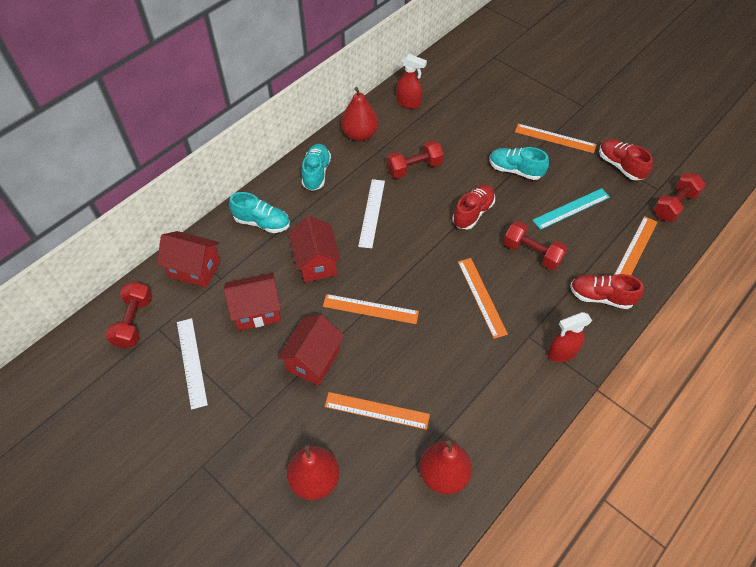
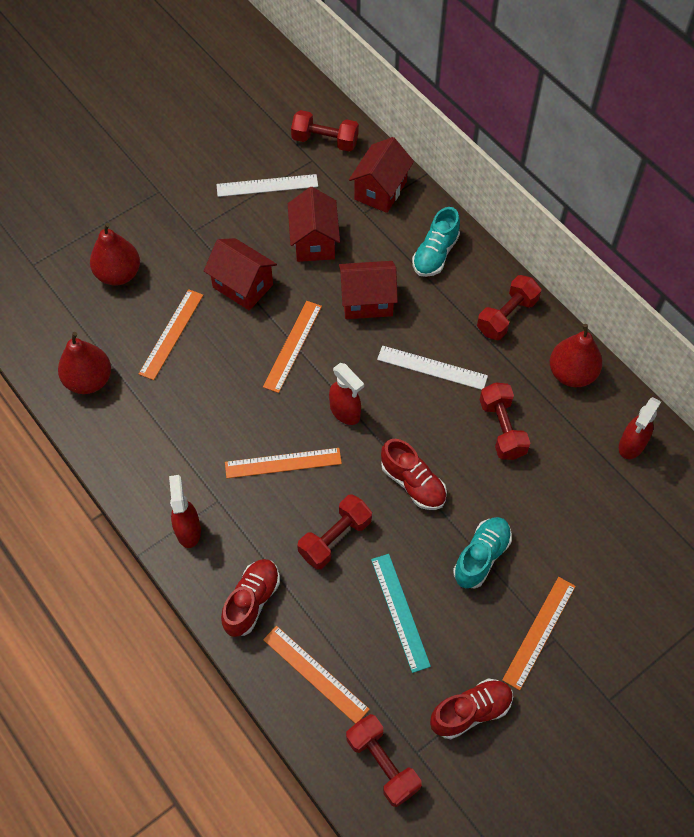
camera: 100 degrees right, 5 degrees up
turquoise shoe [301,144,331,191] -> red dumbbell [477,275,541,340]
none -> red spray bottle [329,363,364,425]

